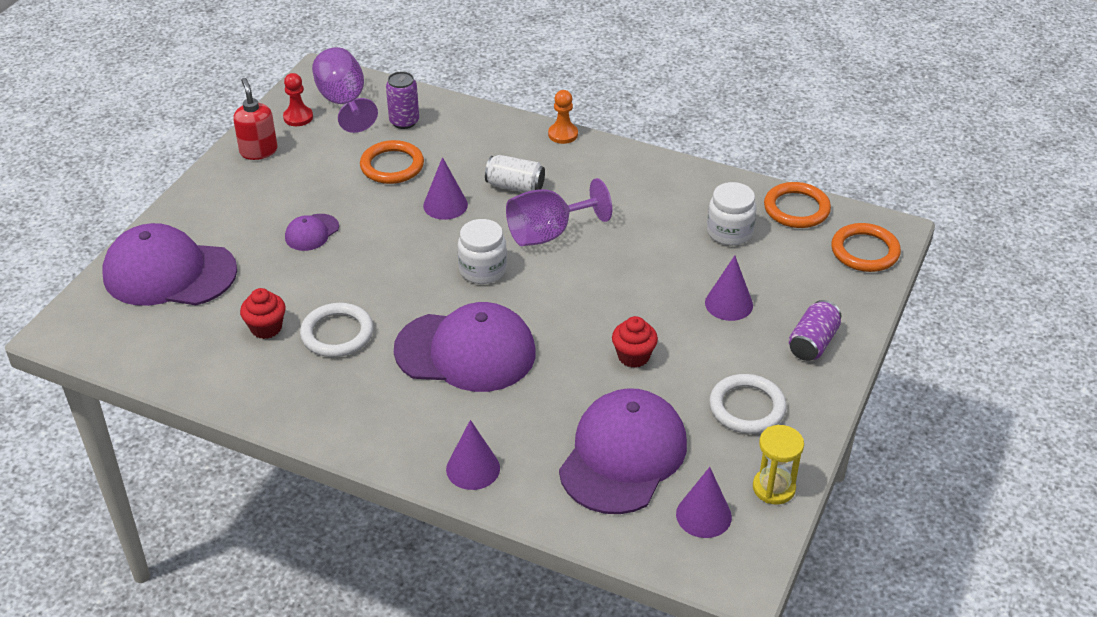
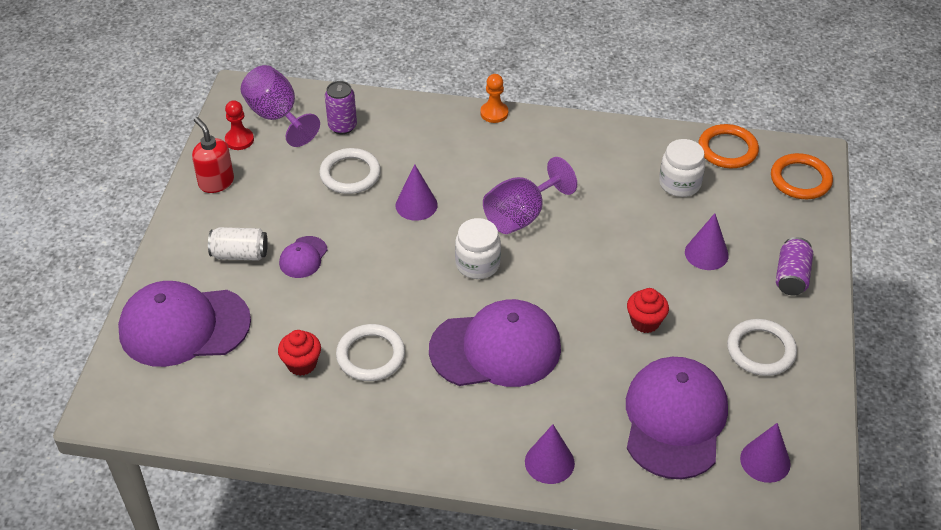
camera: 15 degrees left, 5 degrees up
orange ring [360,140,424,184] -> white ring [319,148,381,194]
white can [485,155,545,193] -> white can moved to [208,227,268,261]
yellow hourglass [753,425,804,504] -> none

